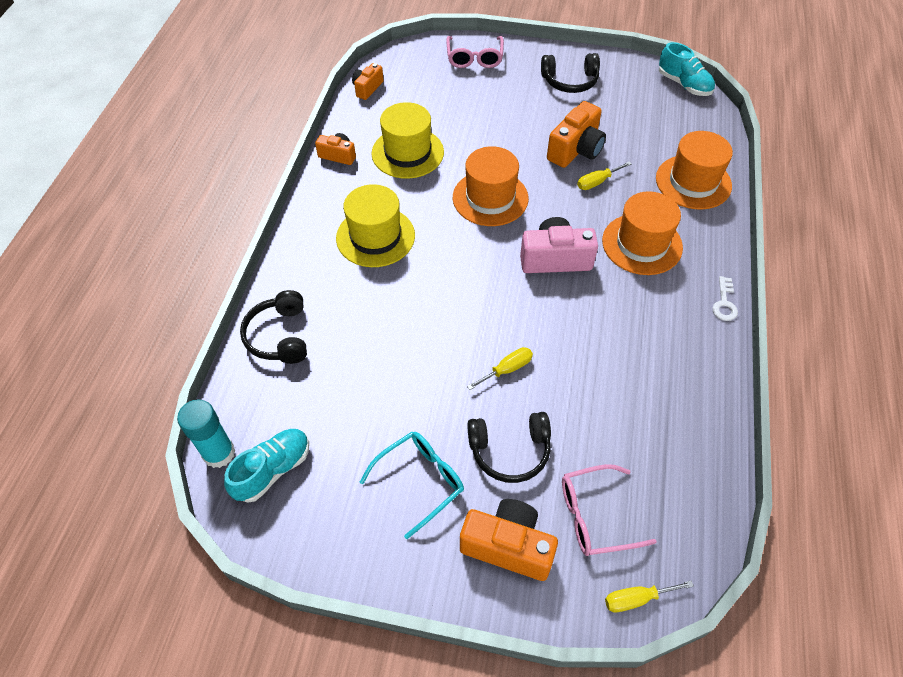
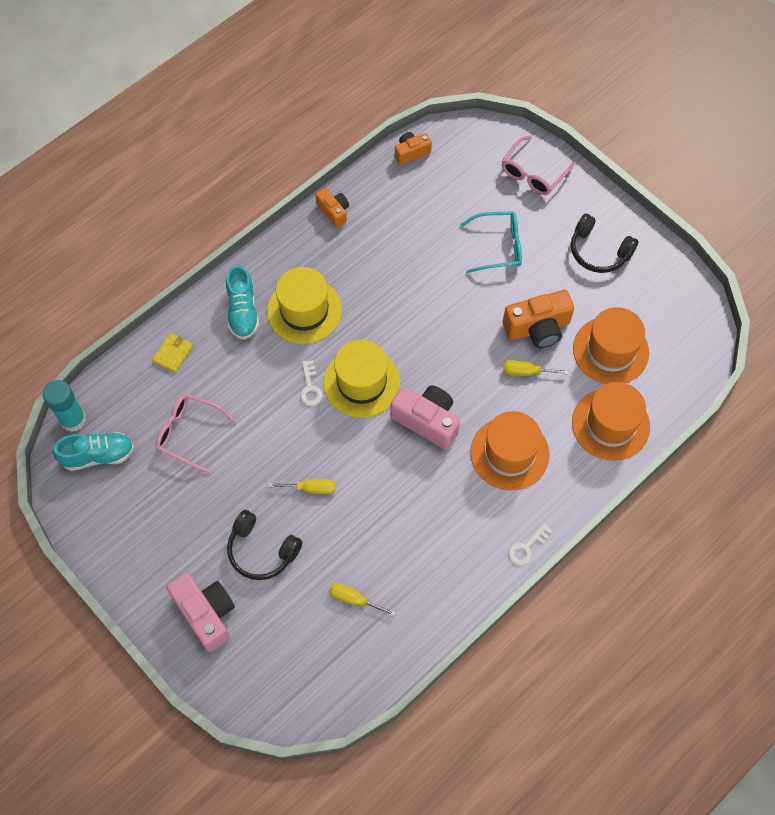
camera: 35 degrees right, 10 degrees up
black headphones [240,290,307,364] -> yellow wallet [152,333,193,373]
turquoise glasses [360,432,464,539] -> turquoise glasses moved to [460,212,522,273]
yellow hat [372,102,444,179] -> yellow hat moved to [323,339,400,418]
orange hat [453,146,529,226] -> orange hat moved to [573,307,649,384]
orange camera [460,499,558,581] -> pink camera [166,573,235,652]
pink glasses [562,464,657,556] -> pink glasses moved to [156,393,237,473]
yellow screwdriver [605,580,694,612] -> yellow screwdriver moved to [329,583,396,616]
turquoise shoe [659,42,715,96] -> turquoise shoe moved to [226,265,259,340]
none -> white key [300,360,323,406]

